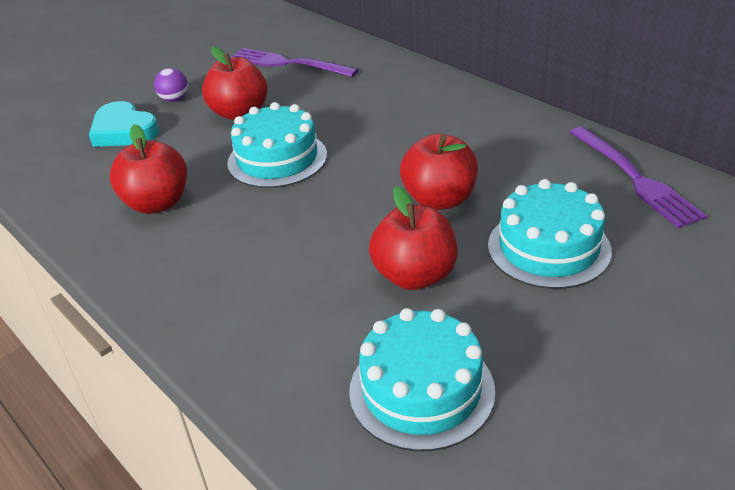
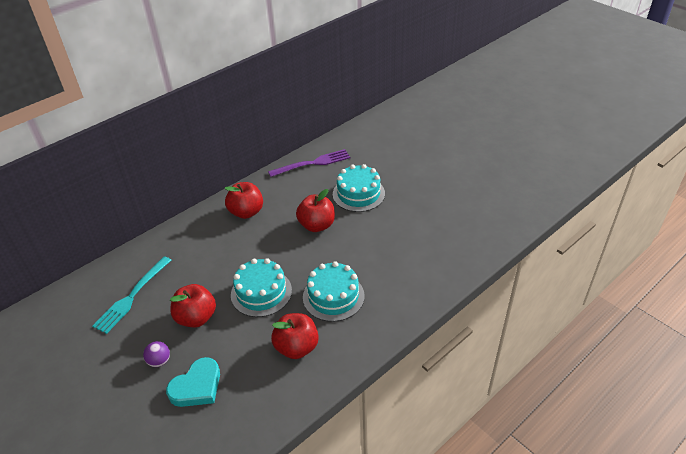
camera: 90 degrees left, 5 degrees up
purple fork [230,48,358,77] -> turquoise fork [92,256,171,334]
turquoise cake [349,308,495,451] -> turquoise cake moved to [303,261,365,322]
red apple [369,186,458,290] -> red apple moved to [224,182,263,219]

